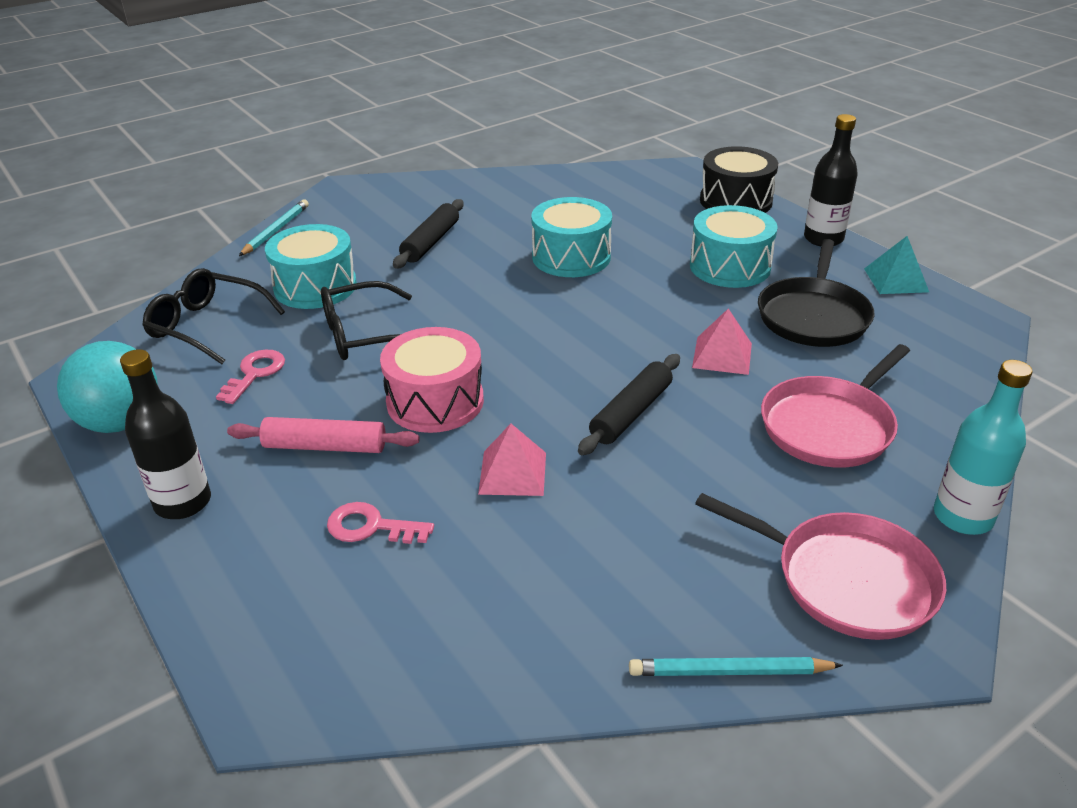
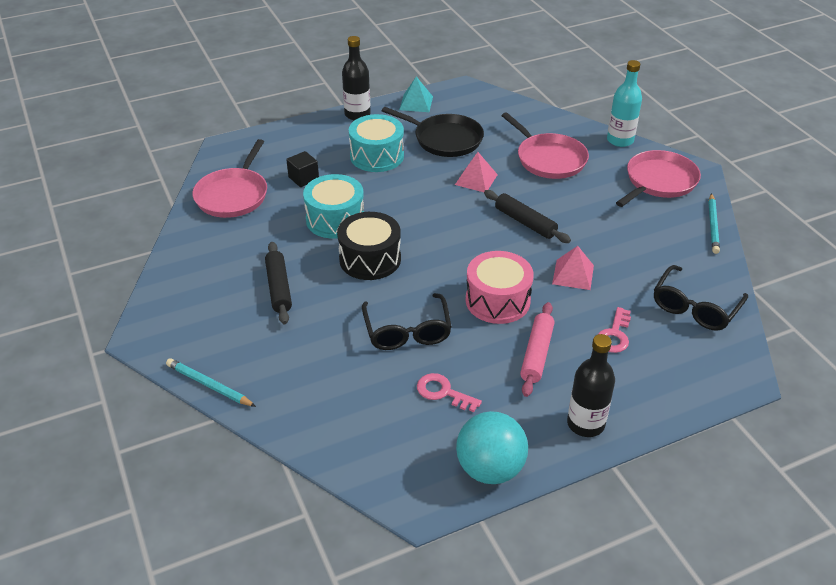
camera: 80 degrees left, 5 degrees up
black glasses [142,268,285,364] -> black glasses moved to [654,265,748,331]
turquoise drum [265,224,357,309] -> none
black rolling pin [393,199,464,269] -> black rolling pin turned 45 degrees clockwise [265,242,292,324]
black drum [700,146,778,213] -> black drum moved to [337,212,401,280]
none -> pink pan [192,139,267,218]
none -> black cube [286,151,319,187]

